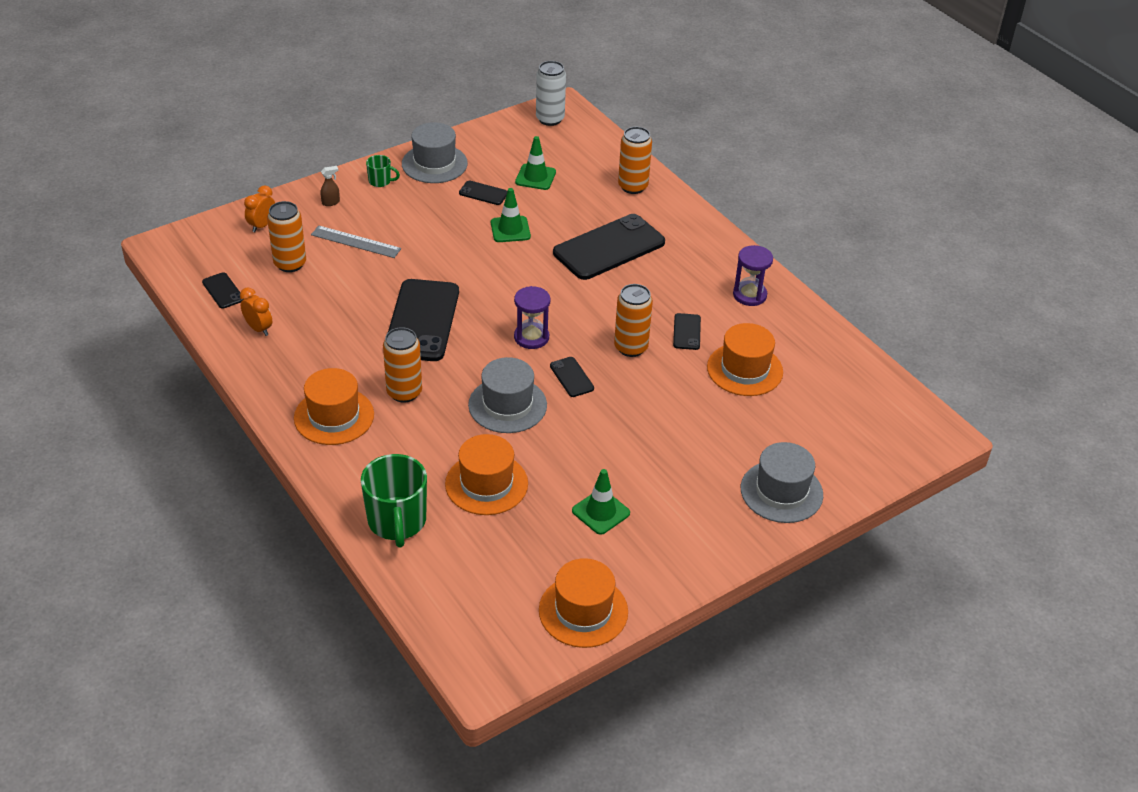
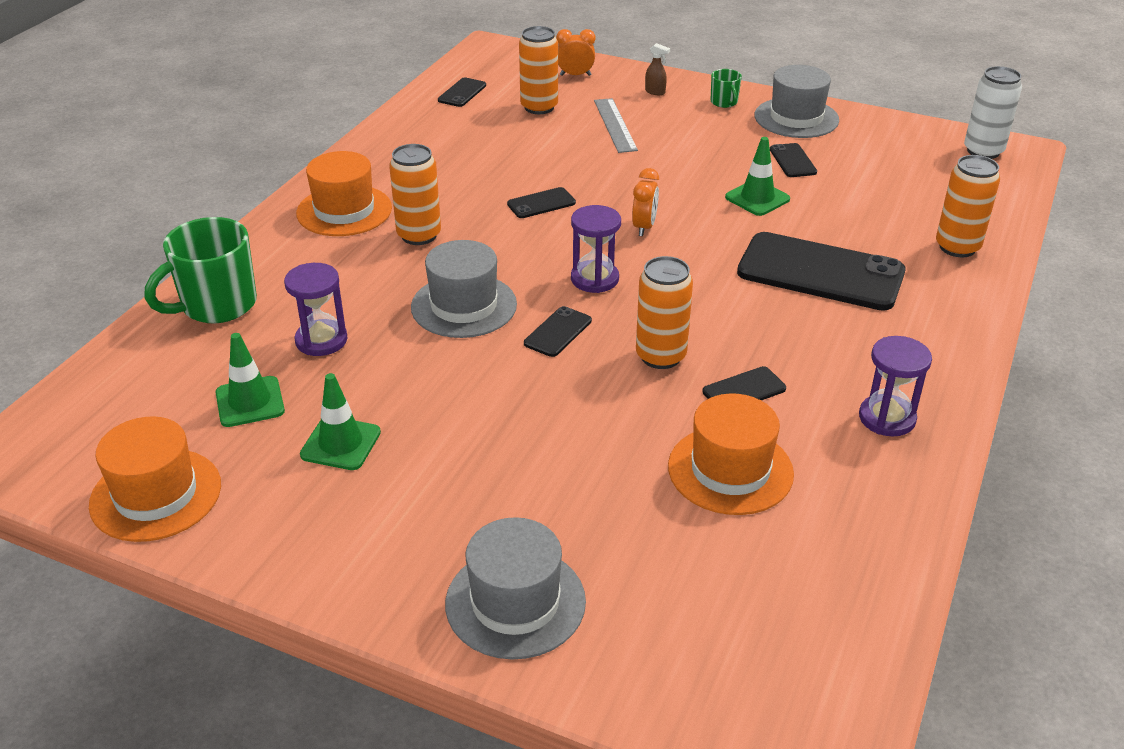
camera: 60 degrees right, 5 degrees down
orange clock [240,287,272,336] -> orange clock moved to [632,168,659,236]
black phone [388,279,459,361] -> black phone [507,187,576,218], size x0.44
orange hat [445,434,528,515] -> purple hourglass [284,263,348,356]
green traffic cone [515,136,556,190] -> green traffic cone moved to [216,333,285,427]

